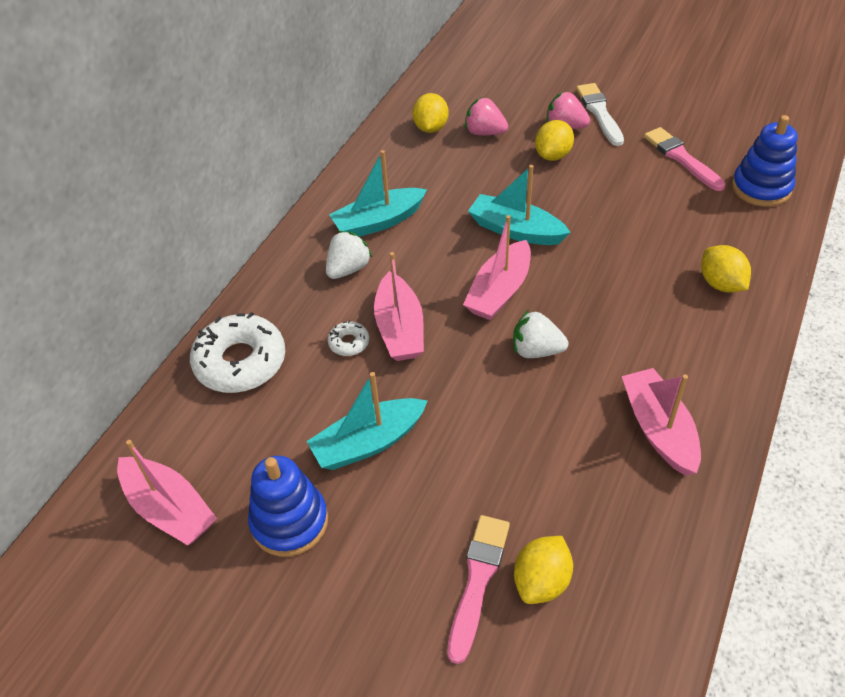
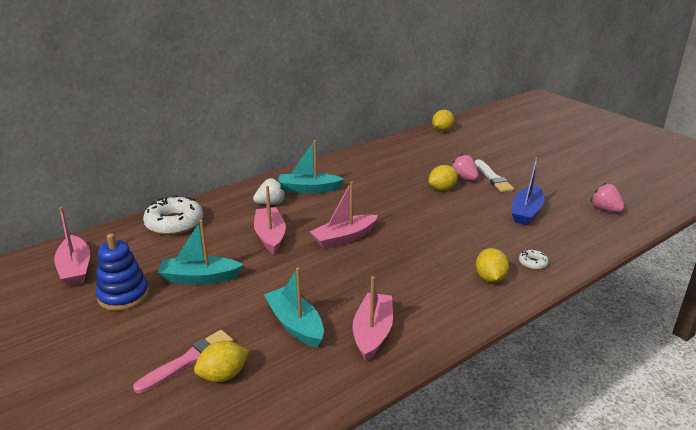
camera: 25 degrees right, 20 degrees down
white donut [328,320,369,356] -> white donut moved to [519,249,549,270]
pink boat [374,252,424,361] -> pink boat turned 150 degrees clockwise [254,186,286,254]
yellow lemon [412,93,449,133] -> yellow lemon moved to [432,110,454,131]
pink strawberry [465,97,508,135] -> pink strawberry moved to [590,183,625,212]
turquoise boat [468,165,571,245] -> turquoise boat moved to [264,267,324,348]
white strawberry [513,310,568,358] -> none
white brush [576,83,624,146] -> white brush turned 150 degrees clockwise [475,159,514,192]
pink brush [644,127,726,191] -> blue boat [512,157,545,225]
blue stacking toy [732,115,798,207] -> none

